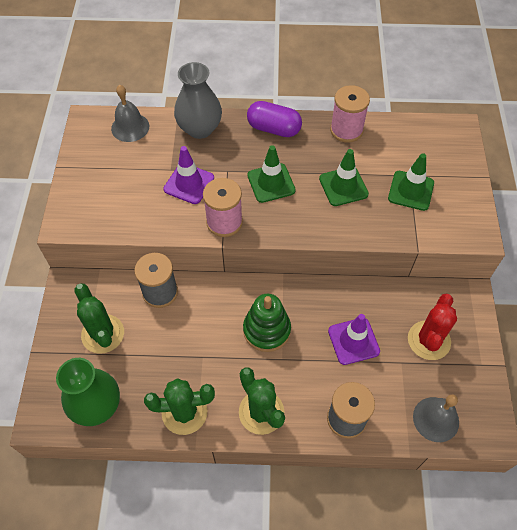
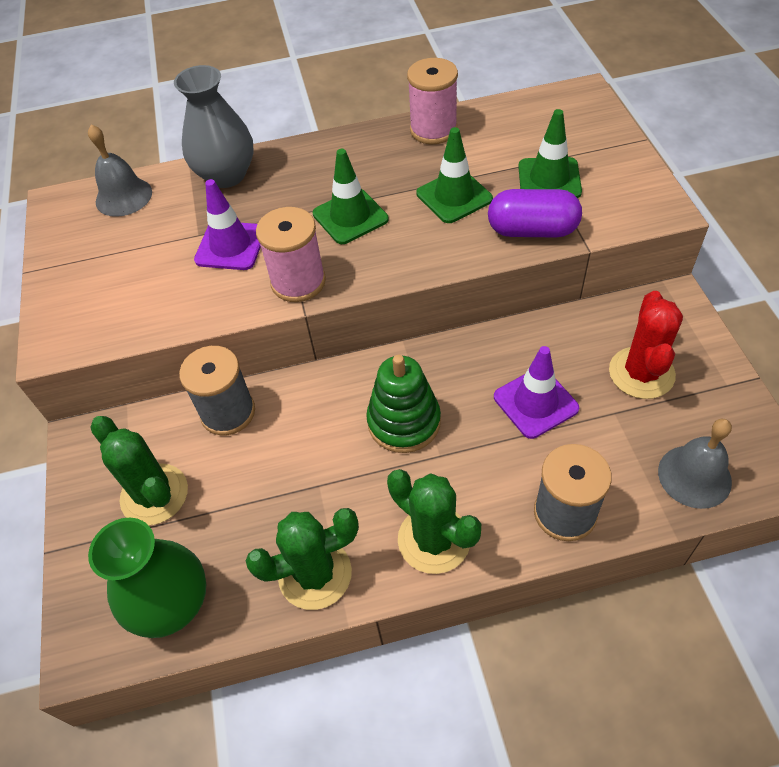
camera: 10 degrees left, 5 degrees down
purple capsule [247,101,302,137] -> purple capsule moved to [488,189,582,237]

